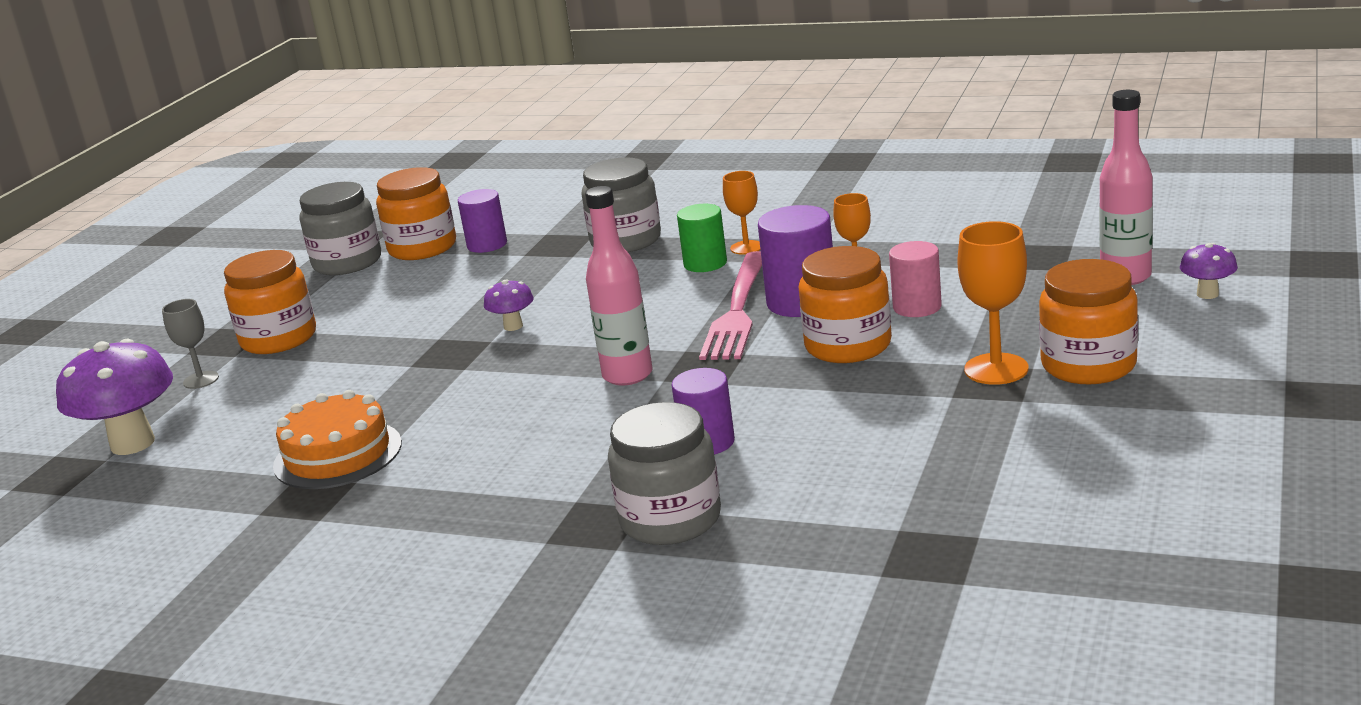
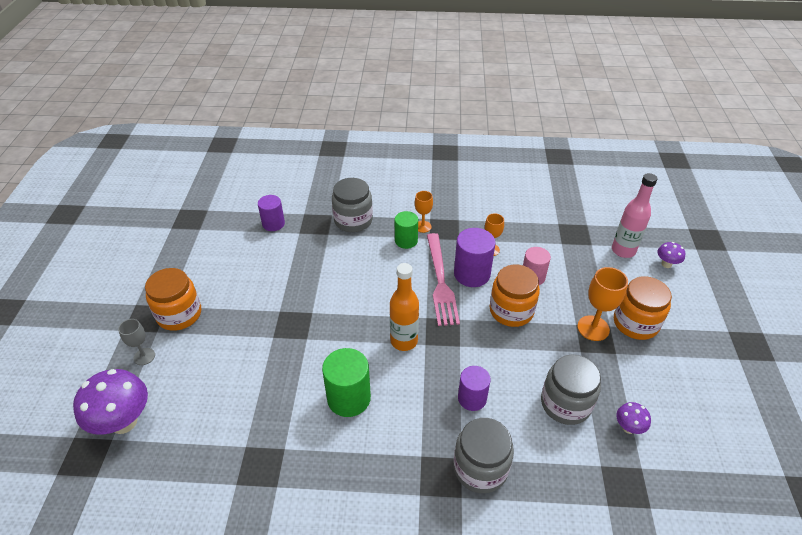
camera: 20 degrees left, 20 degrees up
orange cake [273,390,402,489] -> none
grey jar [300,182,381,275] -> grey jar moved to [541,355,601,425]
orange jar [376,167,456,260] -> none
purple mushroom [484,279,534,331] -> purple mushroom moved to [616,402,651,434]
pink bottle [585,186,653,386] -> orange bottle [390,263,419,351]
none -> green cylinder [322,348,371,417]

